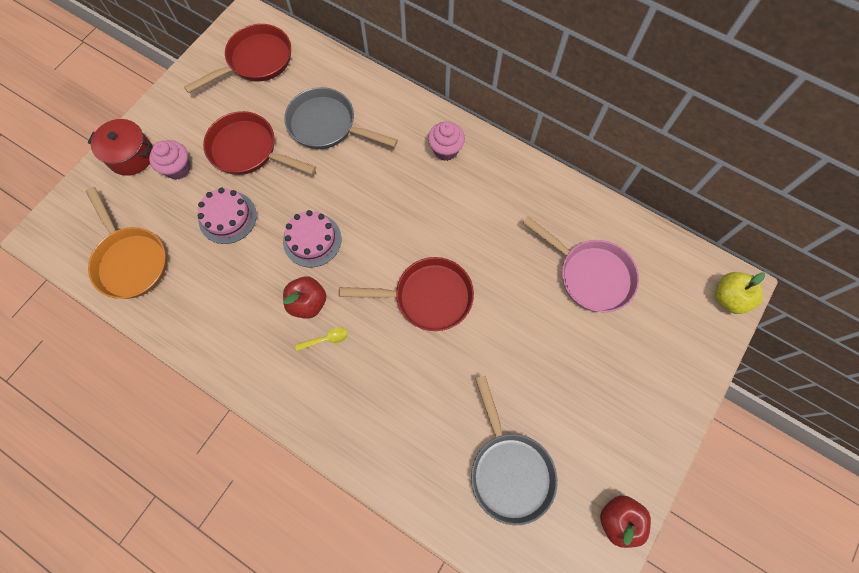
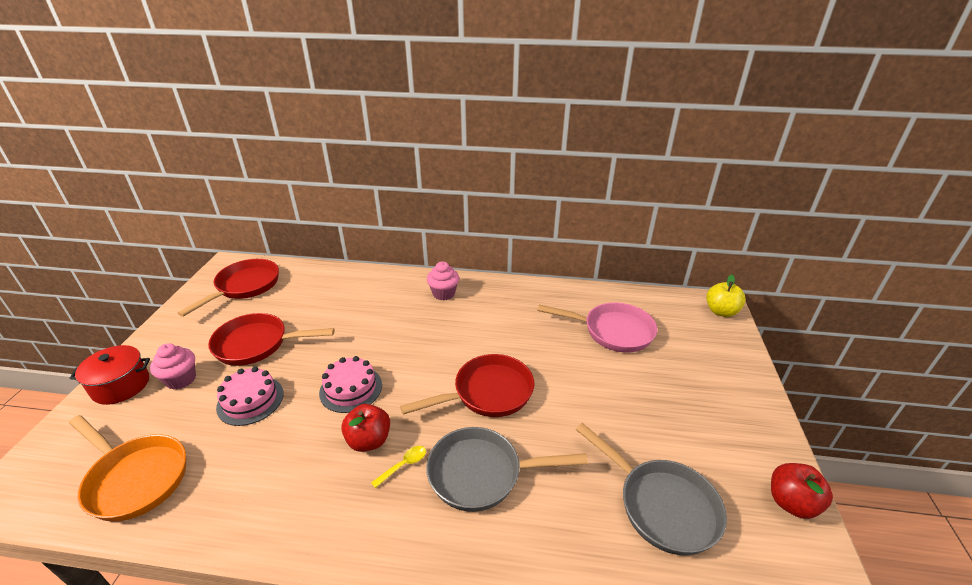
camera: 25 degrees left, 35 degrees down
grey pan [284,87,398,149] -> grey pan moved to [426,427,588,512]

